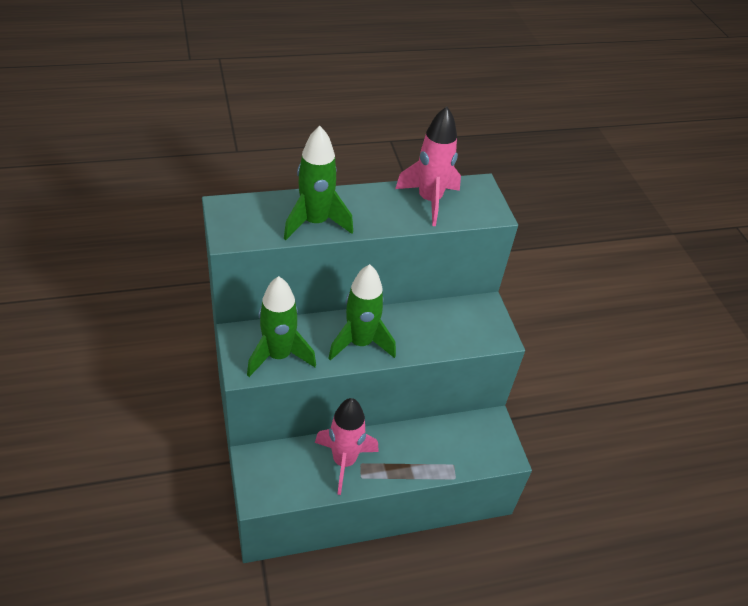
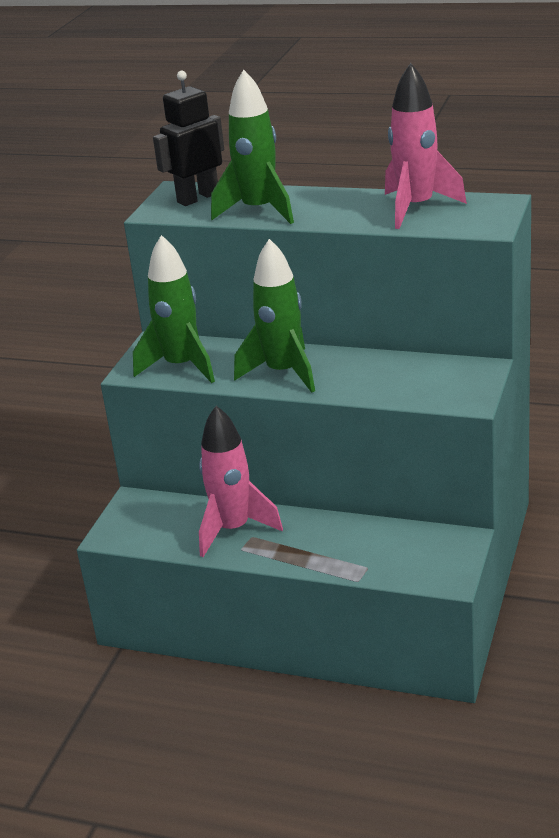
camera: 40 degrees right, 15 degrees down
none -> black robot [153,71,224,206]

